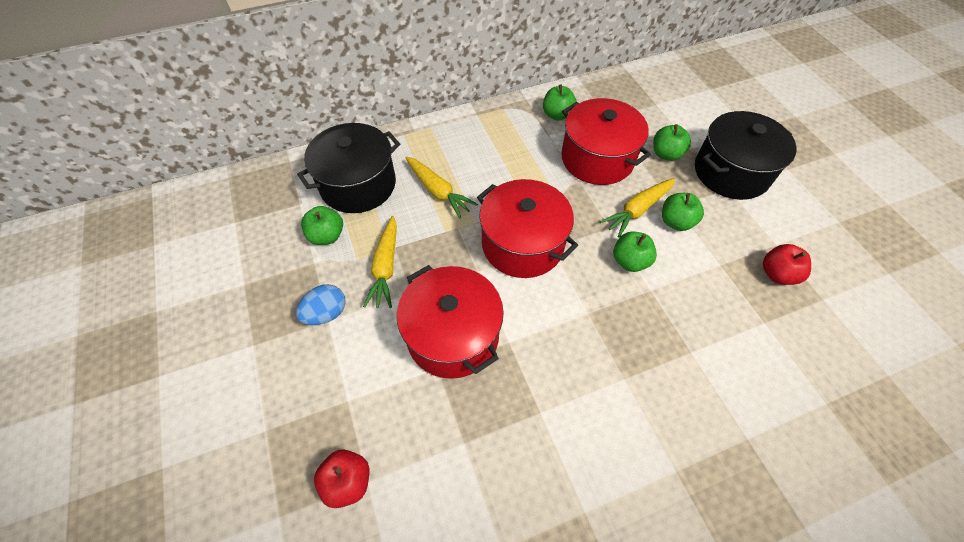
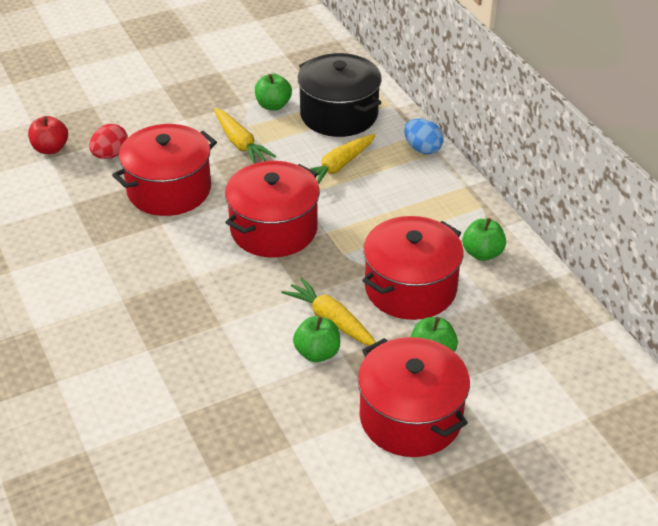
camera: 85 degrees right, 15 degrees down
blue egg [296,284,346,325] -> blue egg moved to [404,119,444,155]
yellow carrot [363,216,397,308] -> yellow carrot turned 120 degrees counterclockwise [214,108,276,164]
green apple [613,231,657,272] -> none
black pot [695,111,797,200] -> red pot [358,337,470,457]
red apple [763,244,811,285] -> none
none -> red egg [89,124,128,159]

